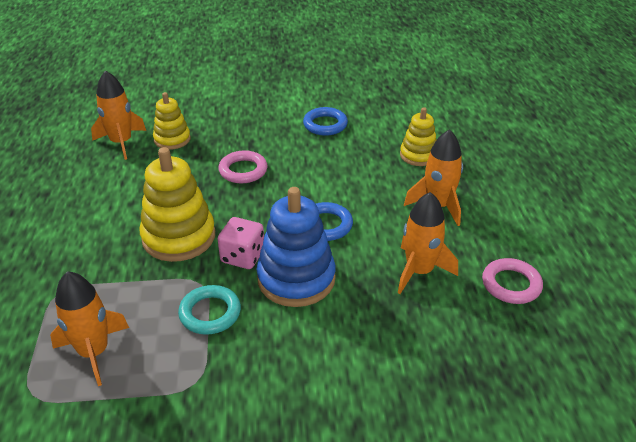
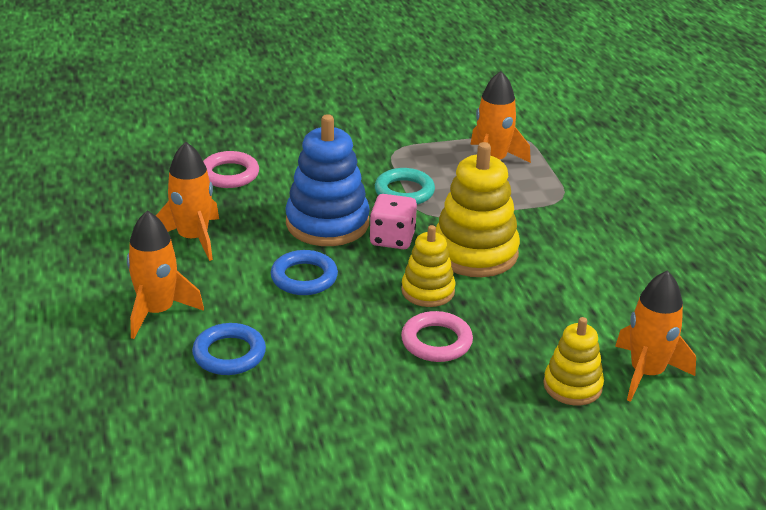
camera: 170 degrees right, 5 degrees down
blue ring [303,107,348,136] -> blue ring moved to [192,323,266,375]
yellow stacking toy [400,107,437,166] -> yellow stacking toy moved to [401,225,455,307]
pink ring [482,258,543,304] -> pink ring moved to [203,151,259,188]

